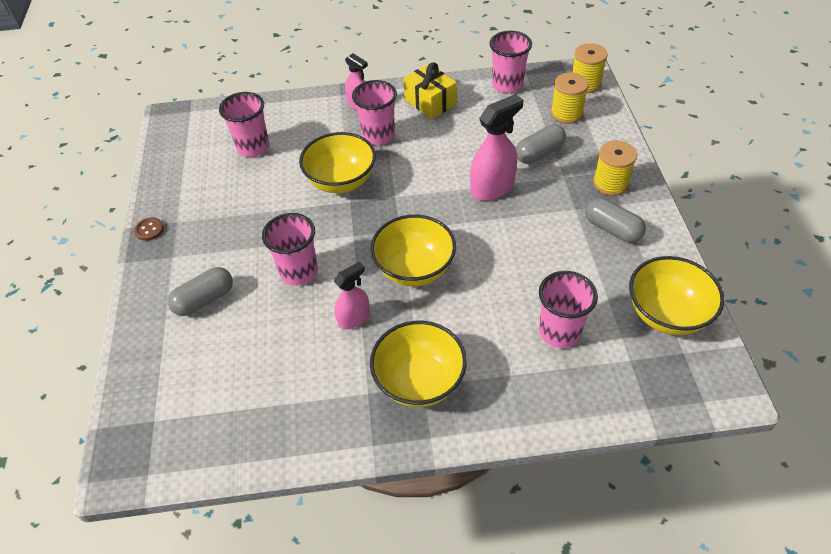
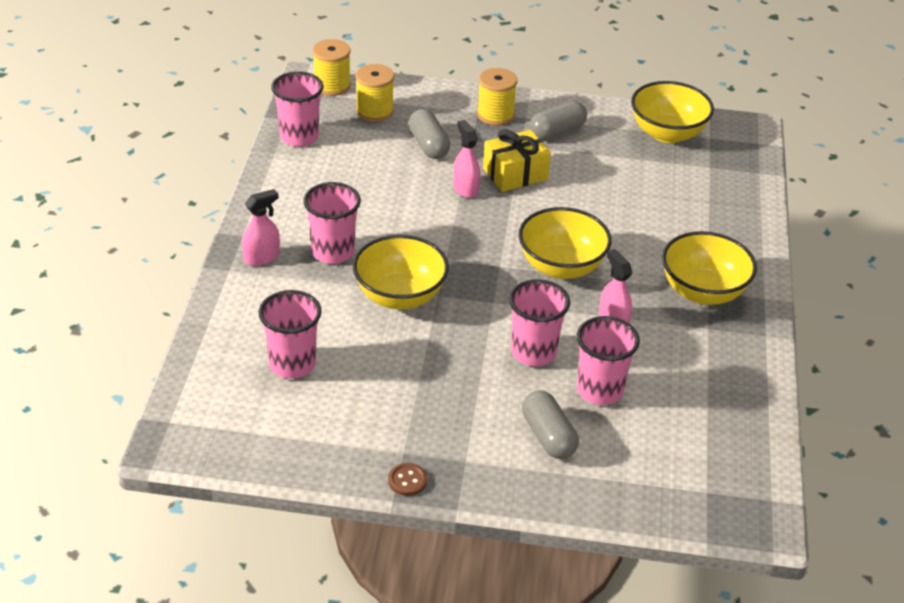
camera: 80 degrees left, 10 degrees down
yellow gift [403,62,457,119] -> yellow gift moved to [483,129,551,192]
pink spray bottle [470,94,524,201] -> pink spray bottle [453,120,480,198], size x0.63
pink cup [539,271,598,348] -> pink cup moved to [577,316,640,405]

